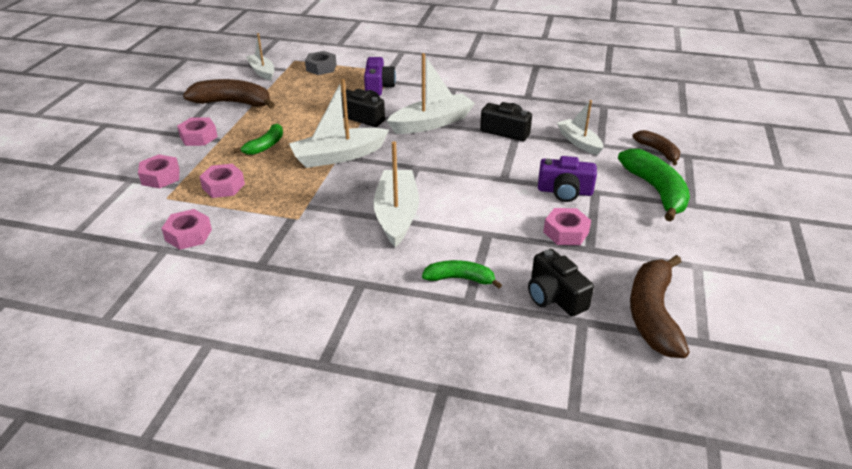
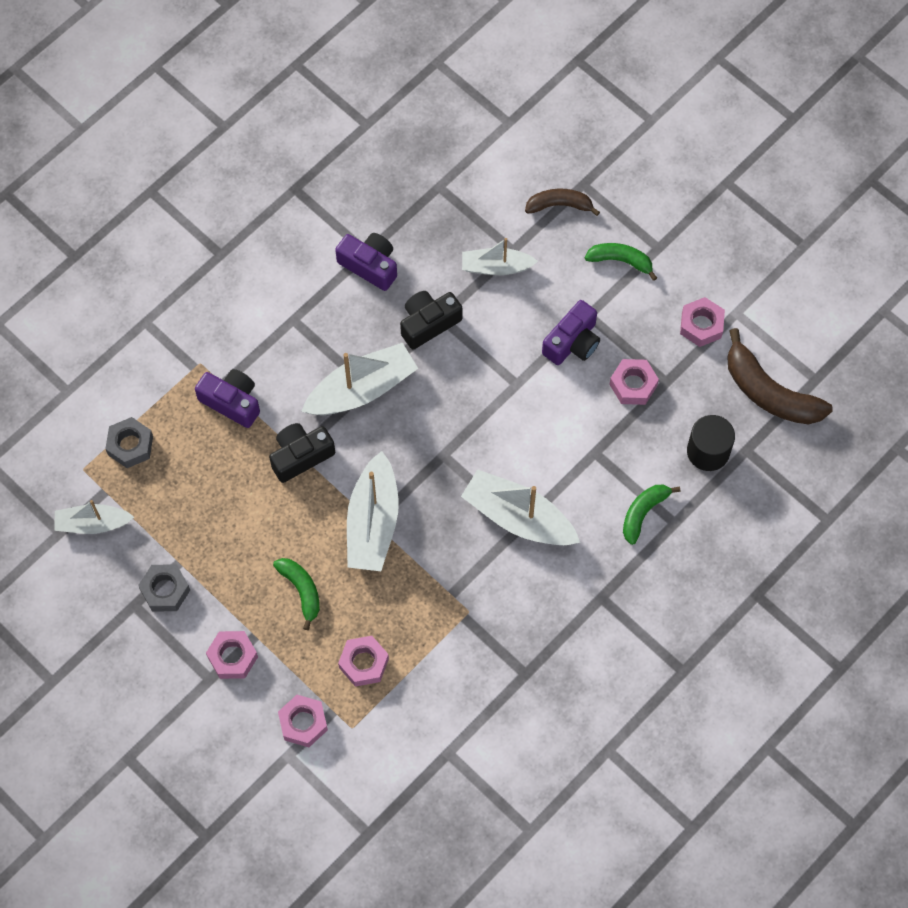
camera: 60 degrees left, 30 degrees up
pink nut [161,209,212,250] -> pink nut moved to [680,297,725,347]
brown banana [183,79,275,109] -> grey nut [138,564,190,611]
white boat [387,53,475,134] -> white boat turned 60 degrees clockwise [301,343,418,415]
black camera [528,249,594,317] -> black cylinder [687,415,735,471]
green banana [618,149,690,222] -> green banana [585,243,657,281], size x0.59
none -> purple camera [335,233,397,291]

